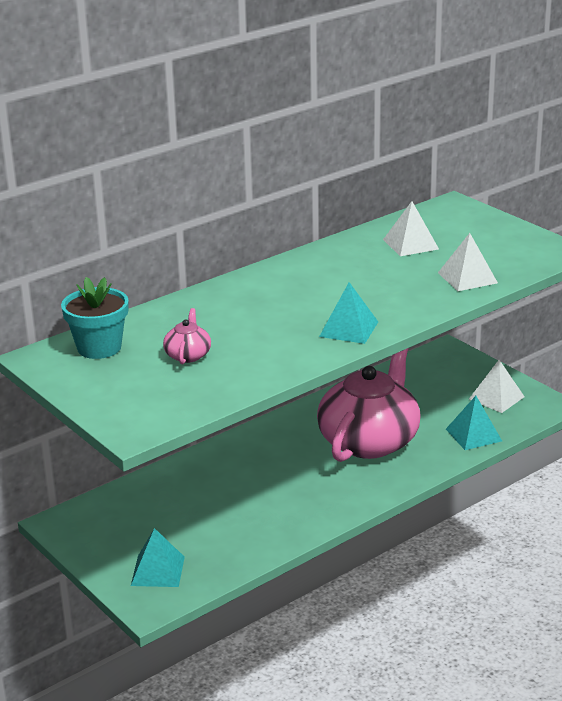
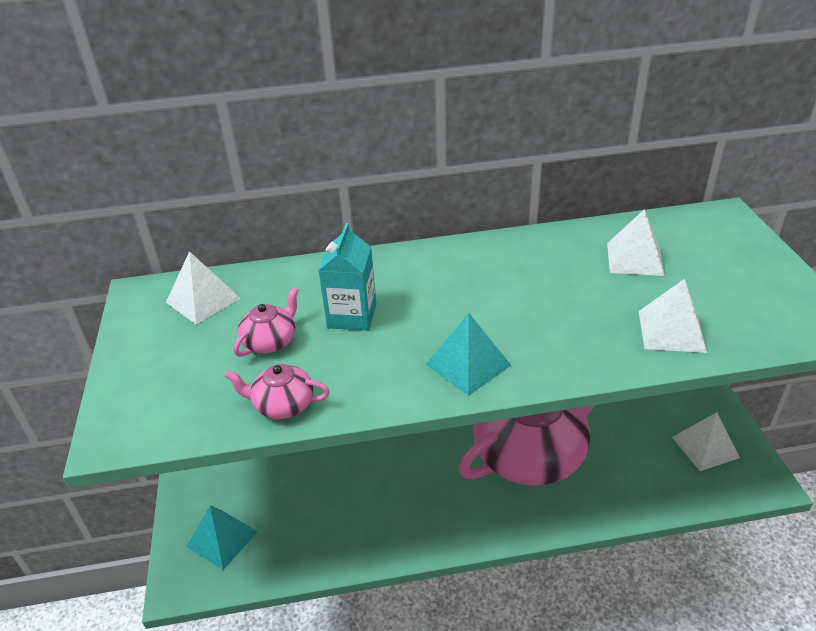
camera: 30 degrees right, 10 degrees up
turquoise flower pot [61,277,129,359] -> white pyramid [166,251,241,325]
turquoise pyramid [446,396,502,450] -> none
none -> pink teapot [224,364,330,419]
none -> turquoise carton [318,223,376,331]

